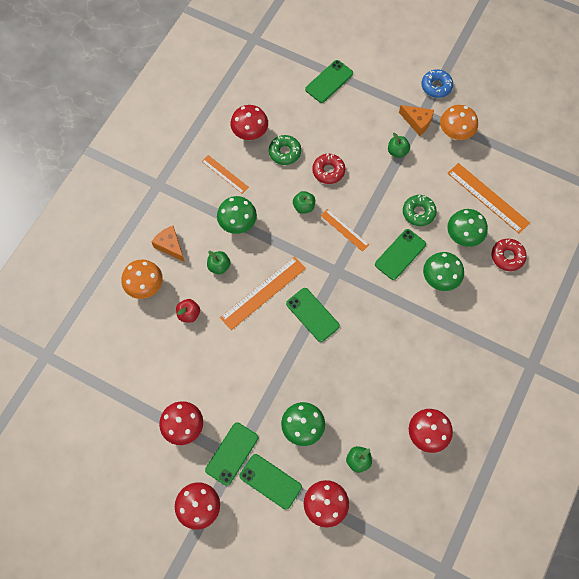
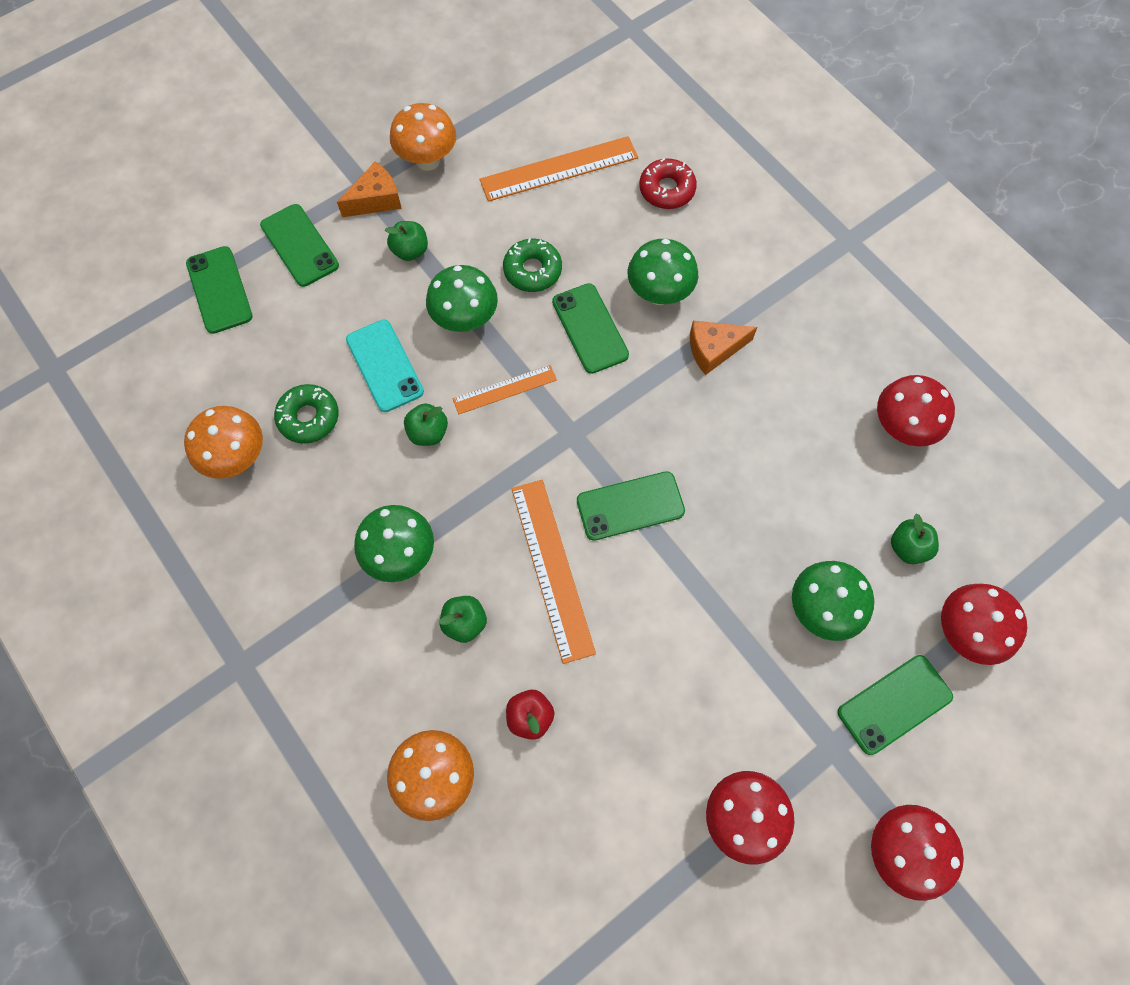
camera: 65 degrees left, 0 degrees up
orange cheese [152,226,185,262] -> orange cheese moved to [690,321,757,375]
orange ruler [202,155,249,194] -> none
green phone [205,423,258,486] -> green phone moved to [260,204,339,287]
red mushroom [230,105,268,140] -> orange mushroom [184,406,263,479]
red donut [312,154,345,184] -> turquoise phone [346,320,424,412]
blue donut [421,69,453,98] -> none
green mushroom [447,209,488,247] -> green mushroom moved to [426,265,498,332]

